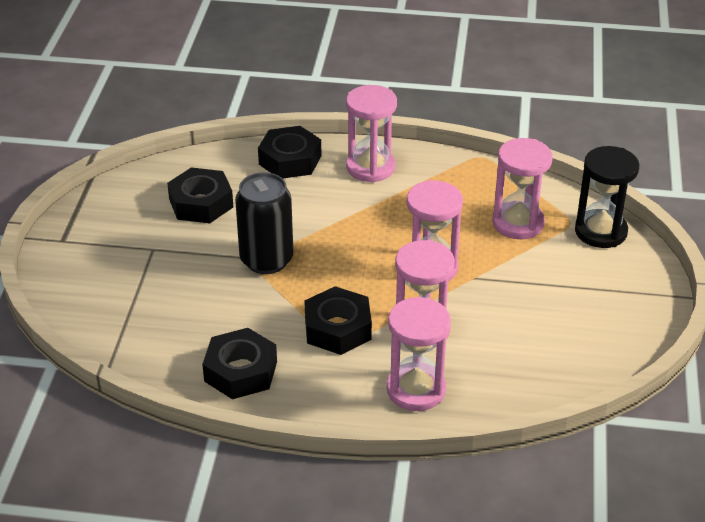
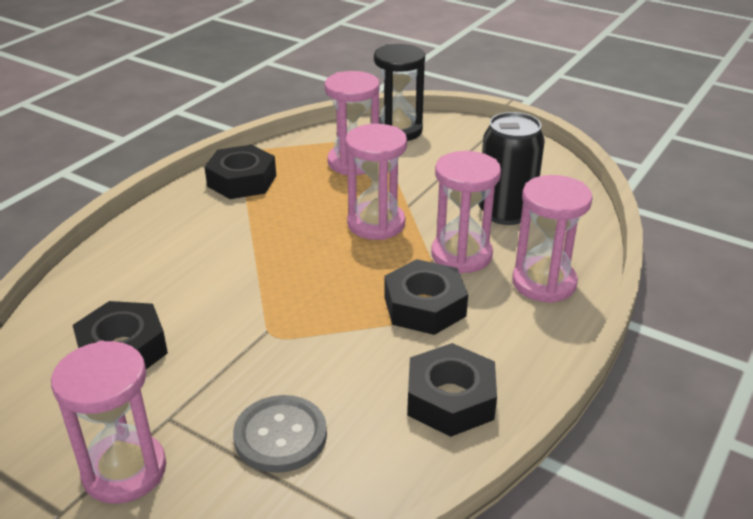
camera: 65 degrees left, 5 degrees down
black can [235,172,294,274] -> black can moved to [478,112,545,225]
black nut [258,126,321,179] -> black nut moved to [205,145,276,199]
pink hourglass [346,85,397,182] -> pink hourglass moved to [51,341,166,504]
none -> grey button [233,395,327,473]

